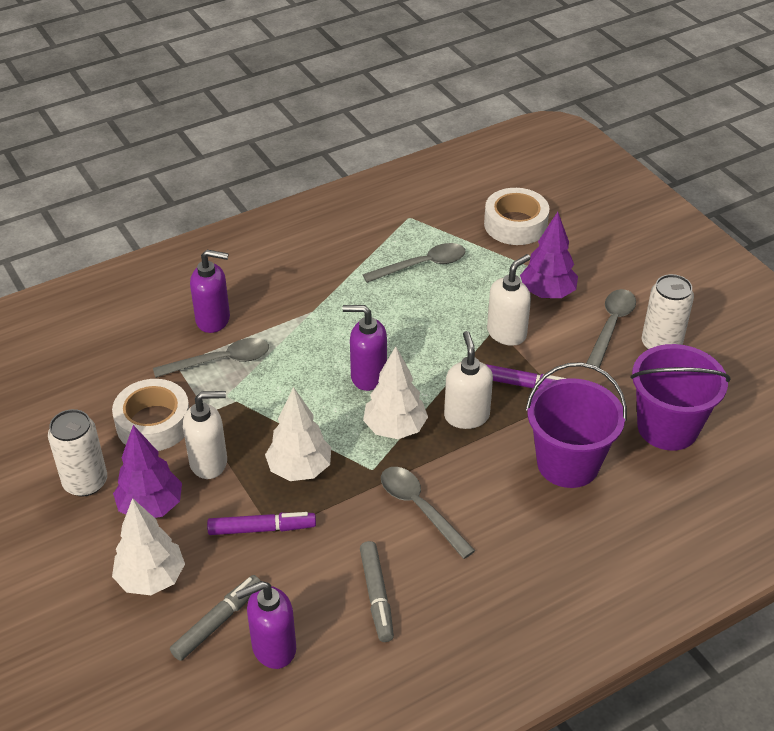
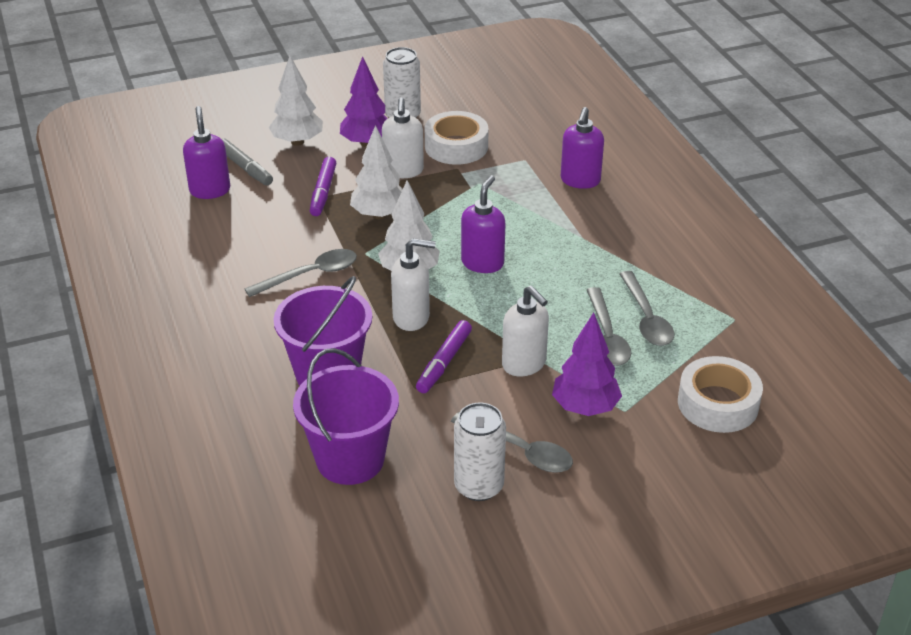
camera: 100 degrees right, 5 degrees down
grey spoon [153,338,269,378] -> grey spoon moved to [587,287,631,366]
grey marker [360,541,394,642] -> none

